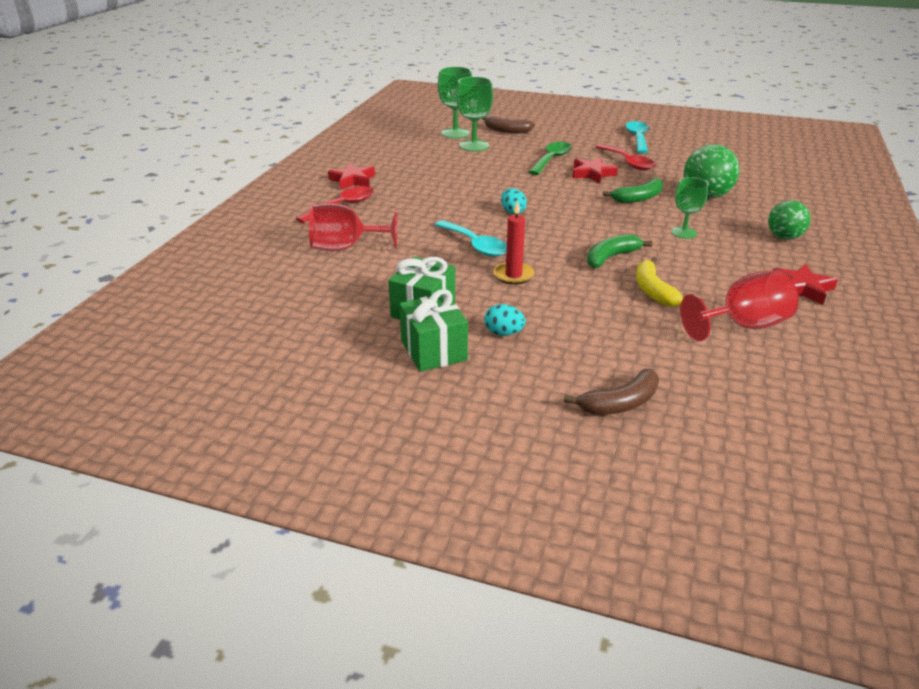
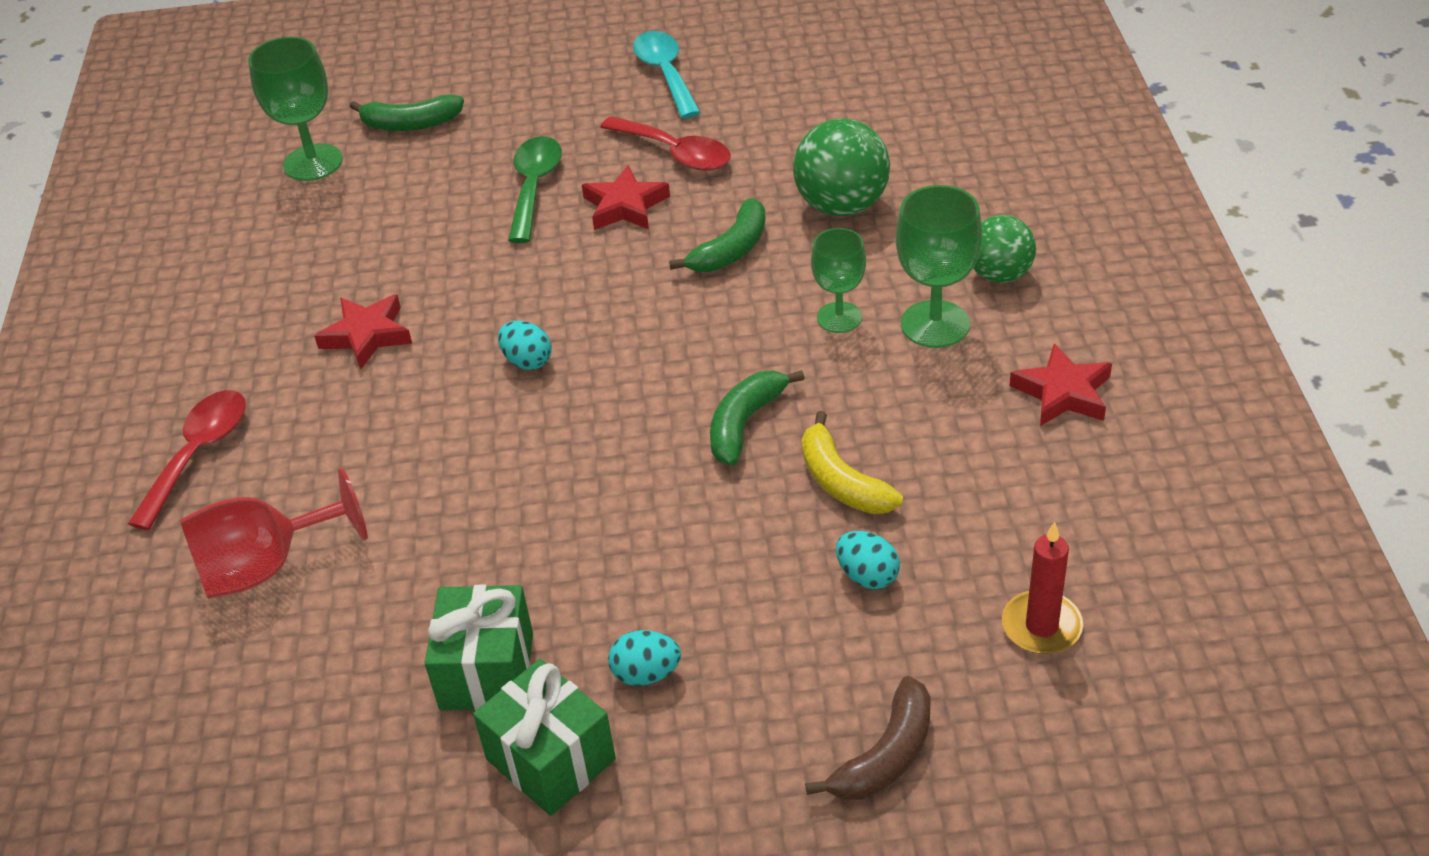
camera: 20 degrees left, 10 degrees up
red star [328,163,375,190] -> red star moved to [314,294,412,369]
turquoise spoon [435,220,507,257] -> none
green goblet [456,77,493,151] -> green goblet moved to [896,185,982,348]
brown banana [482,116,535,133] -> green banana [350,94,464,131]
red candle [494,200,534,285] -> red candle moved to [1002,522,1084,654]
red goblet [680,270,799,341] -> none
none -> turquoise egg [836,531,900,589]

